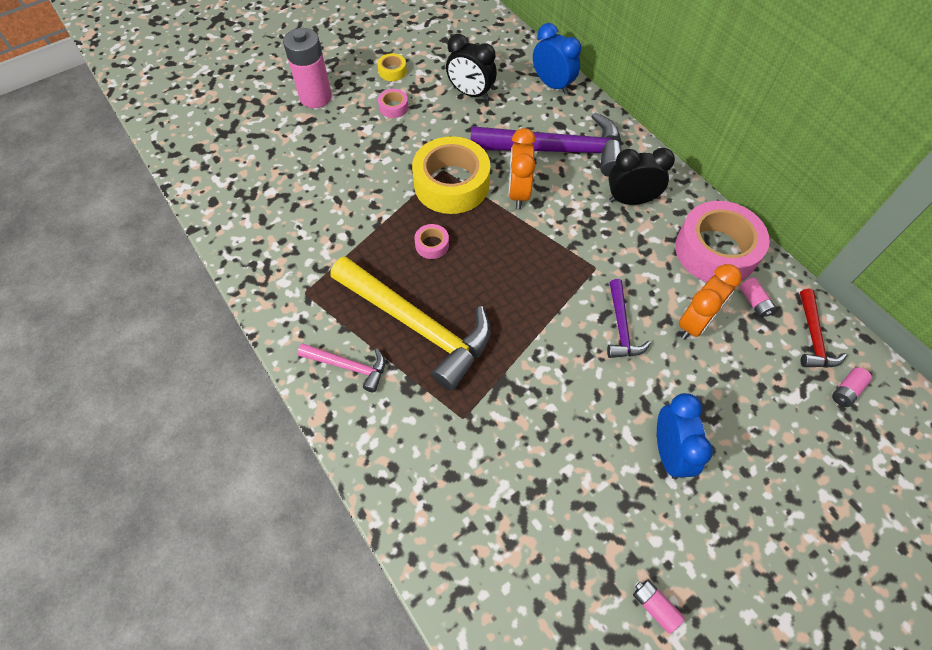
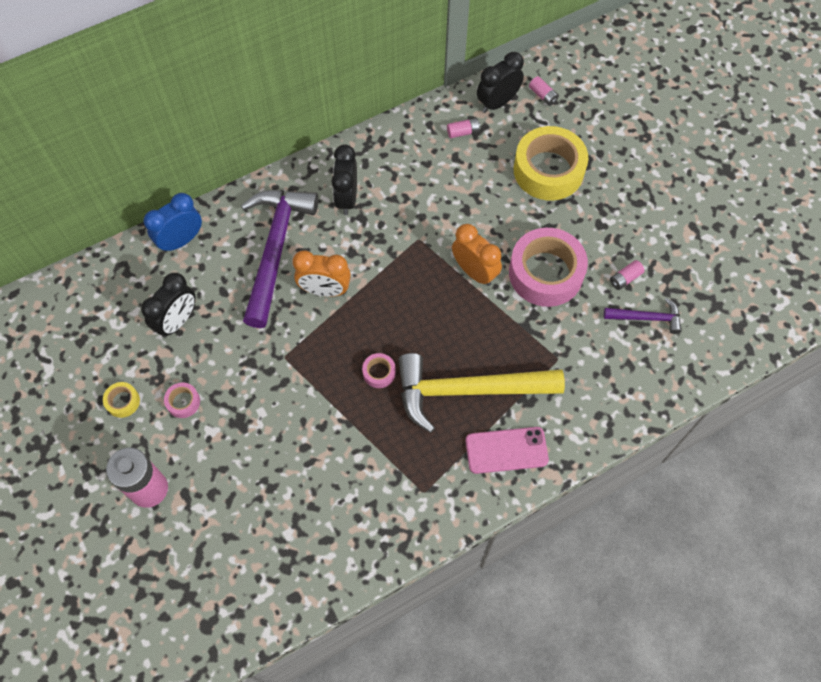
camera: 85 degrees left, 5 degrees up
pink hammer [297,343,385,393] -> pink phone [466,427,549,474]
yellow hammer [330,256,491,391] -> yellow hammer turned 135 degrees counterclockwise [398,353,565,433]
yellow tape [412,136,490,214] -> yellow tape moved to [514,126,588,201]
purple hammer [607,279,651,358] -> purple hammer moved to [604,298,682,334]
pink battery [633,579,685,634] -> pink battery moved to [610,260,645,290]
blue clock [657,393,713,479] -> none
pink tape [675,201,770,282] -> pink tape moved to [509,228,588,307]
orange clock [679,264,742,340] -> orange clock moved to [452,224,502,286]
red hammer [800,289,847,368] -> black clock [477,52,524,113]

